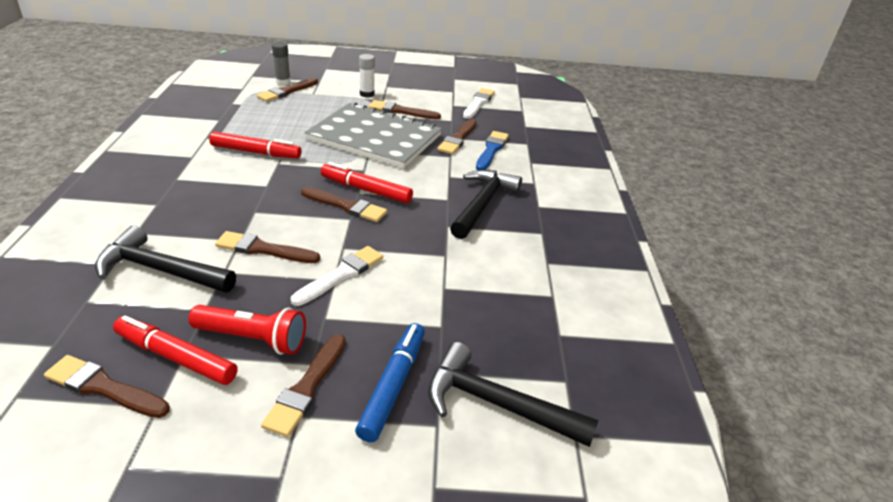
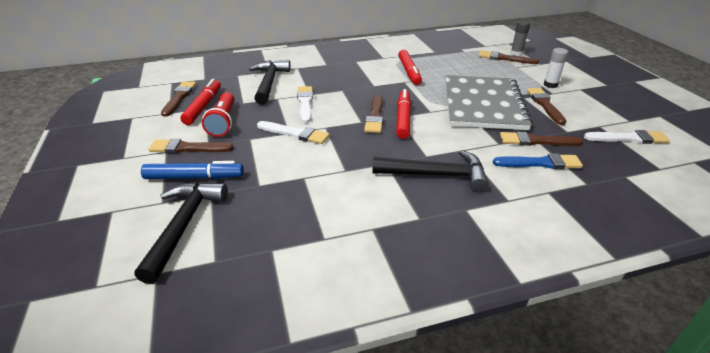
camera: 75 degrees right, 0 degrees up
brown brush [215,231,320,263] -> white brush [297,86,313,123]

